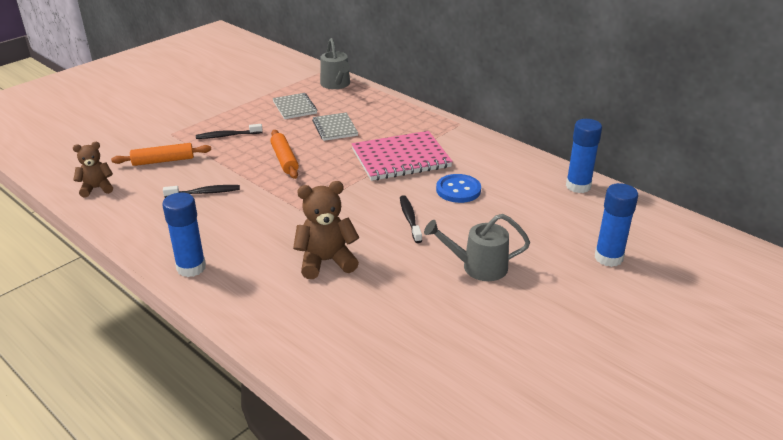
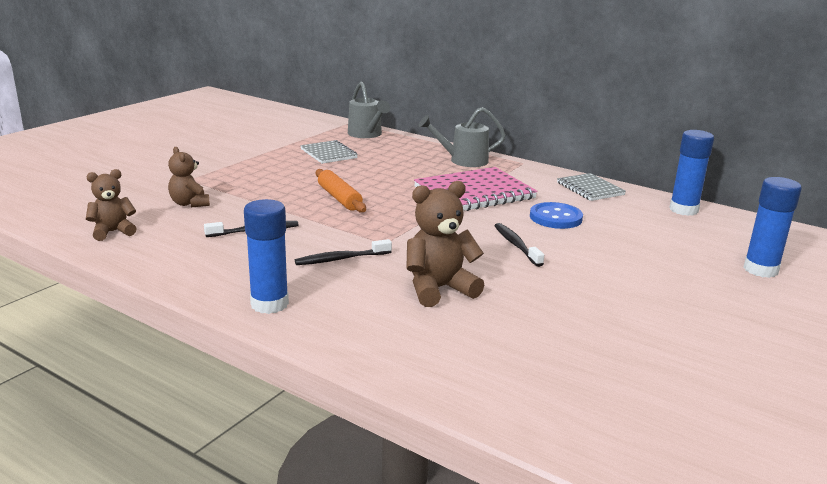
camera: 10 degrees left, 10 degrees down
orange rolling pin [111,143,211,166] -> brown teddy bear [168,147,210,207]
black toothbrush [196,124,263,139] -> black toothbrush moved to [295,239,392,265]
grey notebook [312,112,358,141] -> grey notebook moved to [557,173,626,201]
grey watering can [424,214,530,281] -> grey watering can moved to [418,107,506,167]

